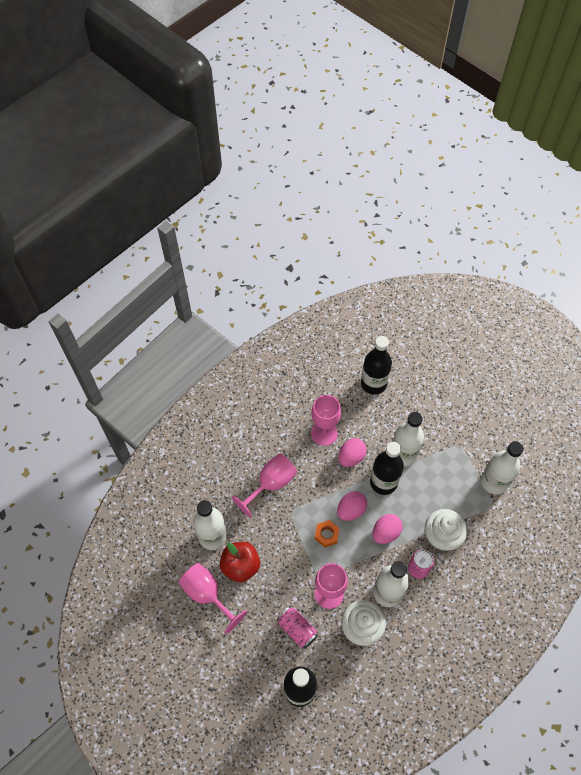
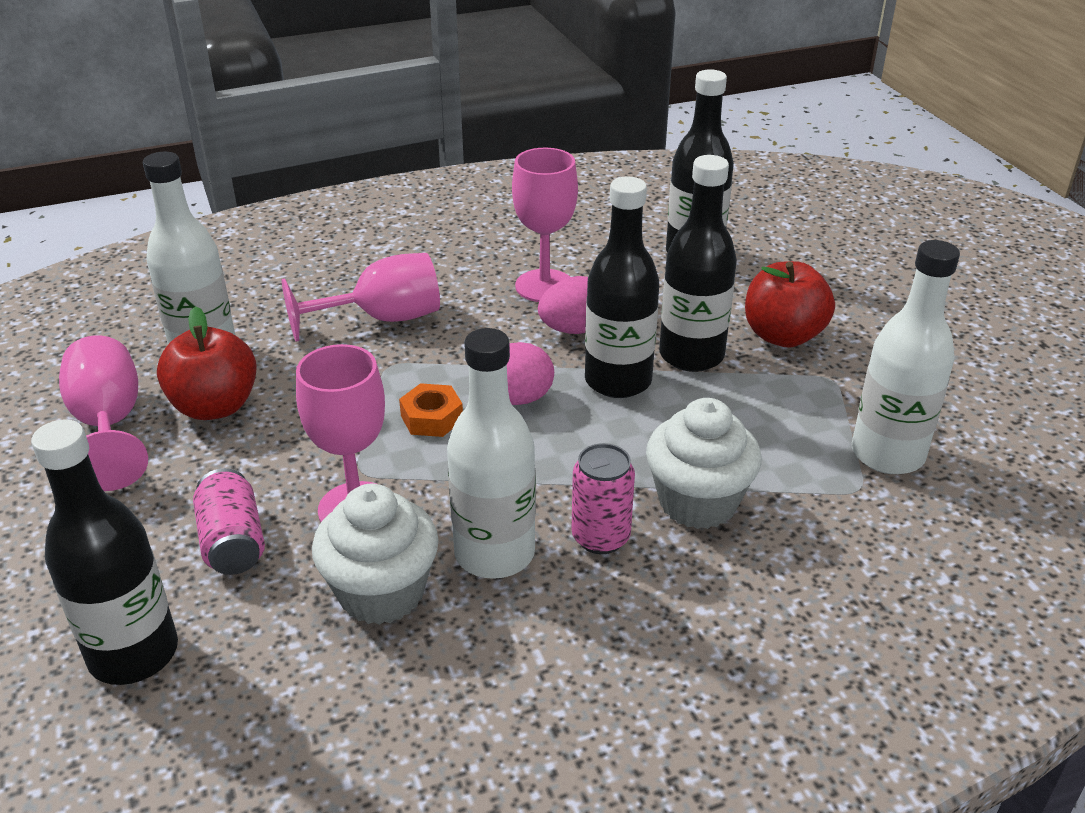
camera: 25 degrees right, 25 degrees down
pink egg [372,514,403,544] -> none
white bottle [393,412,424,467] -> black bottle [659,155,737,372]
none -> red apple [745,261,835,348]

